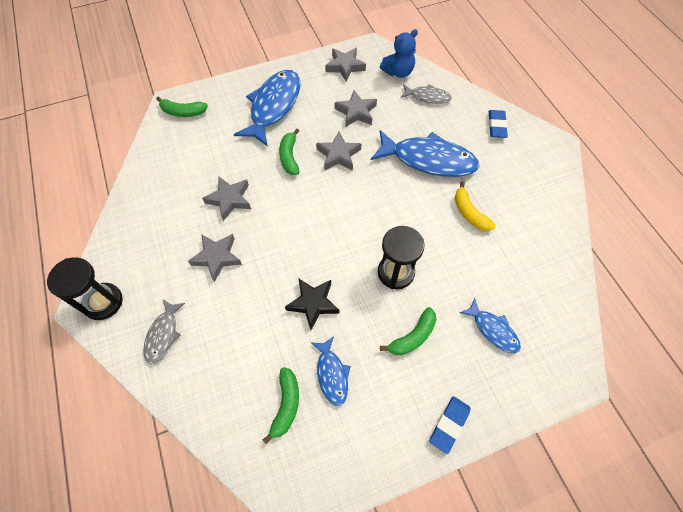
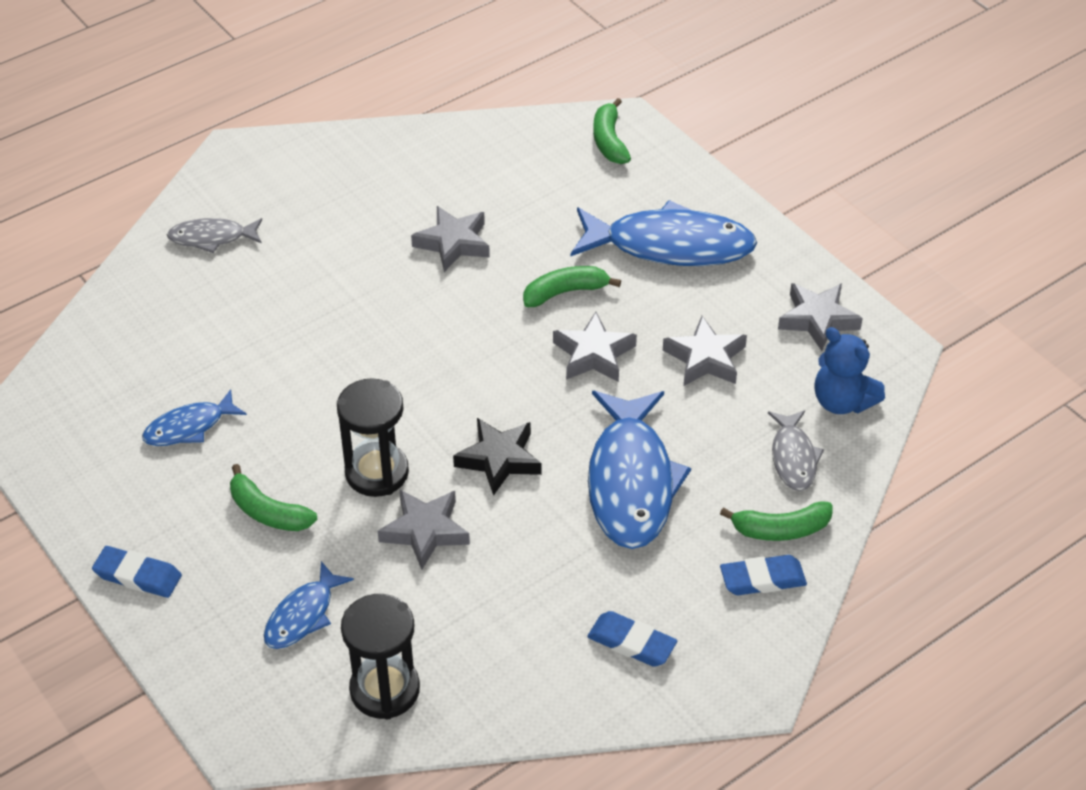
camera: 75 degrees right, 15 degrees down
black hourglass [47,257,123,320] -> black hourglass moved to [341,594,420,720]
grey star [188,234,242,282] -> grey star moved to [378,489,470,569]
green banana [263,367,299,444] -> green banana moved to [720,501,833,541]
black star [285,279,339,330] -> black star moved to [453,418,541,496]
yellow banana [455,182,496,231] -> none
none -> blue eraser [587,611,677,667]

